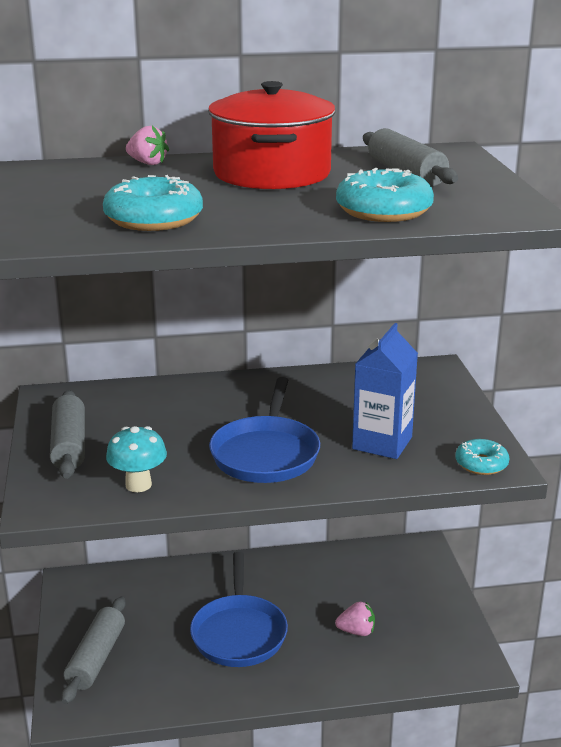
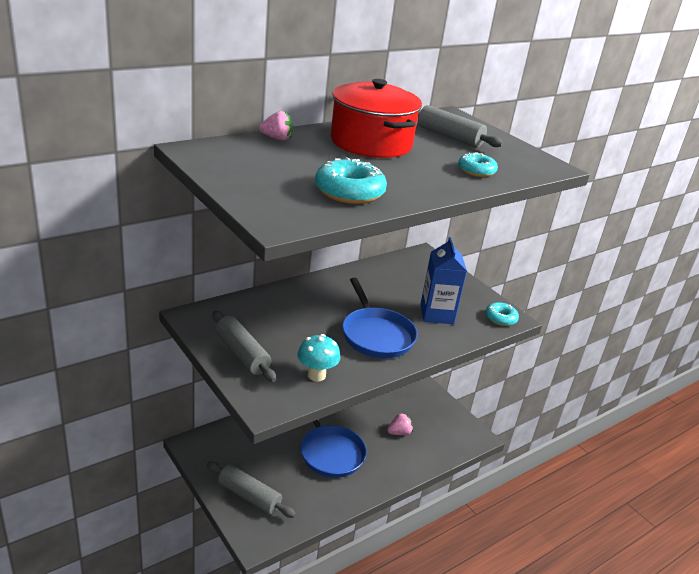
camera: 30 degrees left, 5 degrees up
grey rolling pin [61,597,126,704] -> grey rolling pin turned 45 degrees counterclockwise [207,462,296,518]
turquoise donut [336,168,434,222] -> turquoise donut [458,153,498,177], size x0.61

